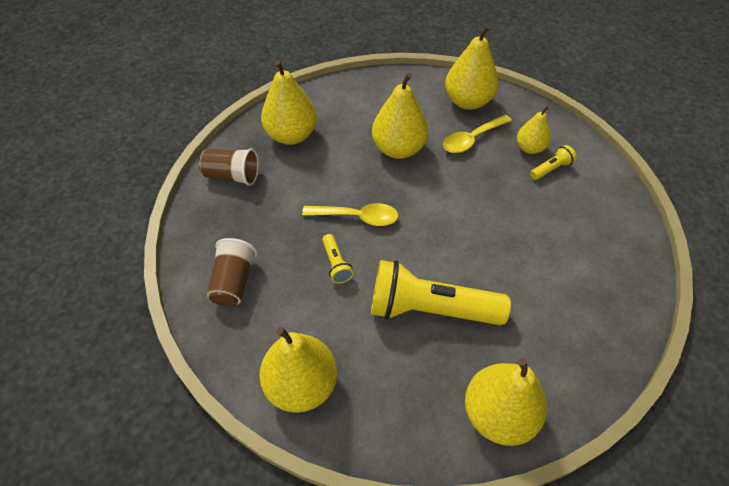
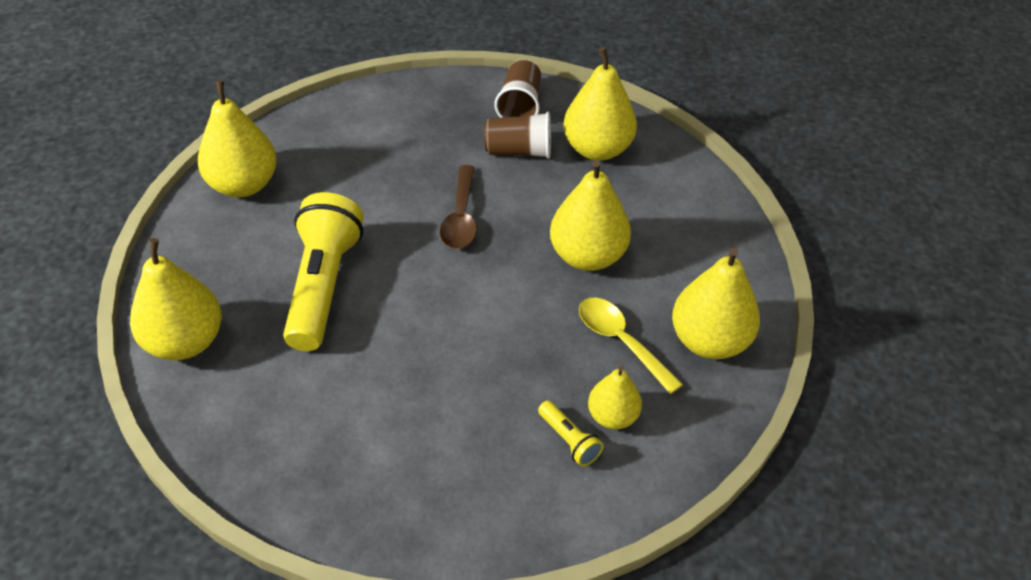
camera: 85 degrees right, 5 degrees down
brown cup [207,238,257,307] -> brown cup moved to [484,112,551,159]
yellow spoon [302,203,399,226] -> brown spoon [440,165,477,249]
yellow flashlight [322,234,353,284] -> none

